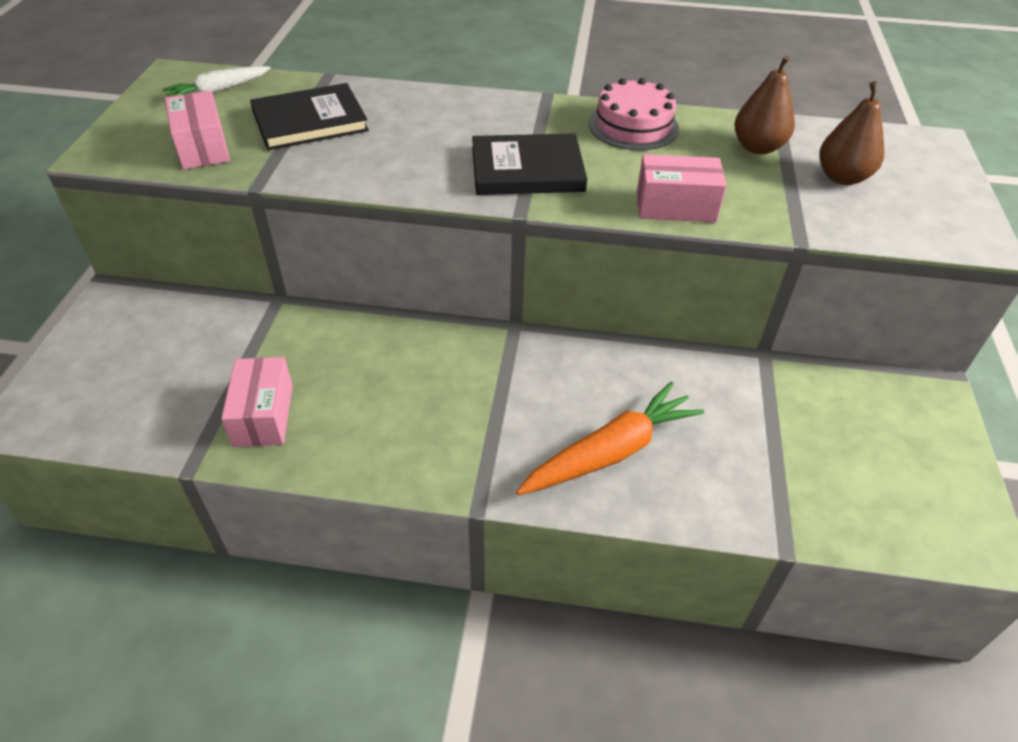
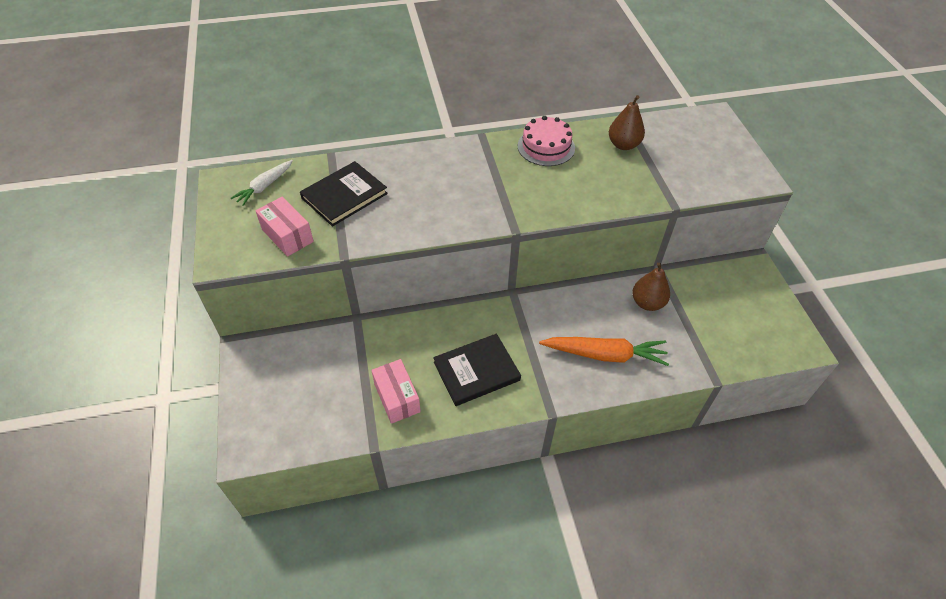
camera: 20 degrees left, 5 degrees up
black book [472,133,587,195] -> black book moved to [433,333,521,406]
orange carrot [516,381,704,495] -> orange carrot turned 60 degrees clockwise [539,337,669,366]
pink box [637,154,726,222] -> none
brown pear [819,81,884,185] -> brown pear moved to [632,262,670,311]

